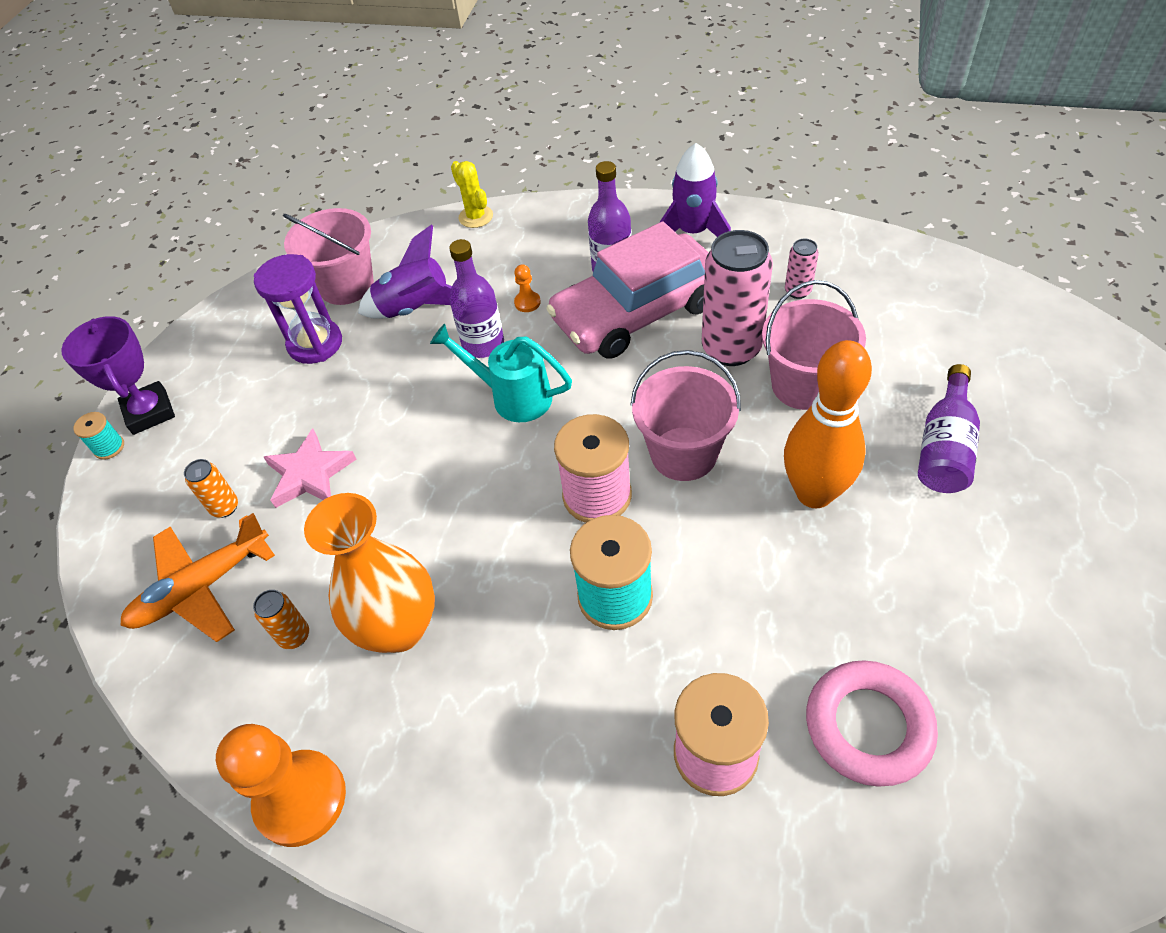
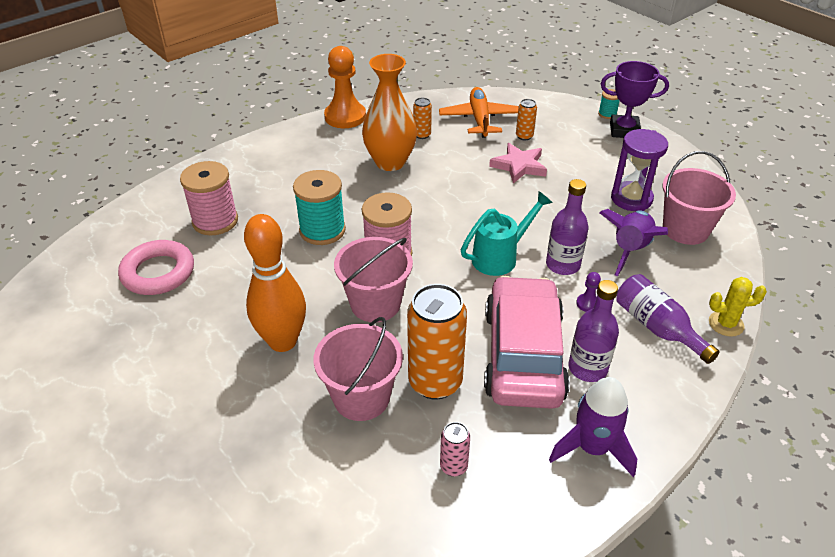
camera: 120 degrees right, 10 degrees down
orange pawn [514,264,541,312] -> purple pawn [576,272,601,312]
pink can [702,230,773,366] -> orange can [407,284,467,400]
purple bottle [918,364,980,493] -> purple bottle moved to [616,274,720,364]

